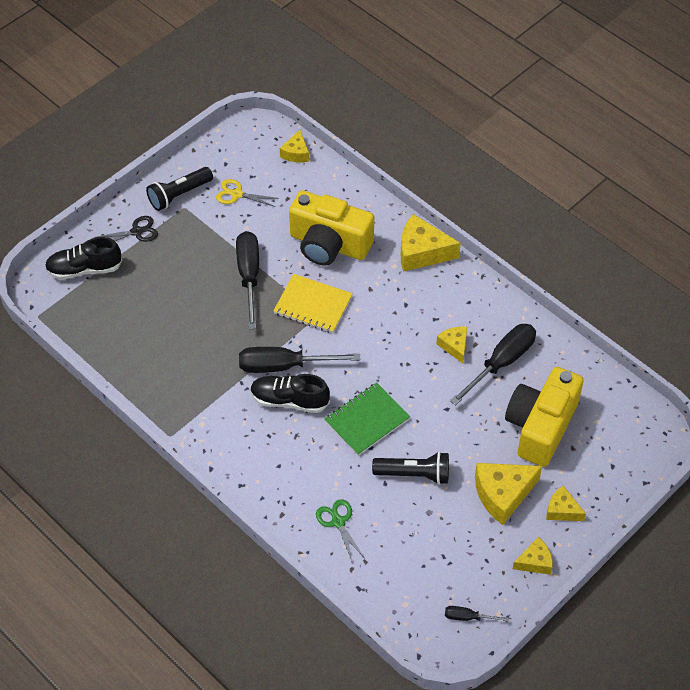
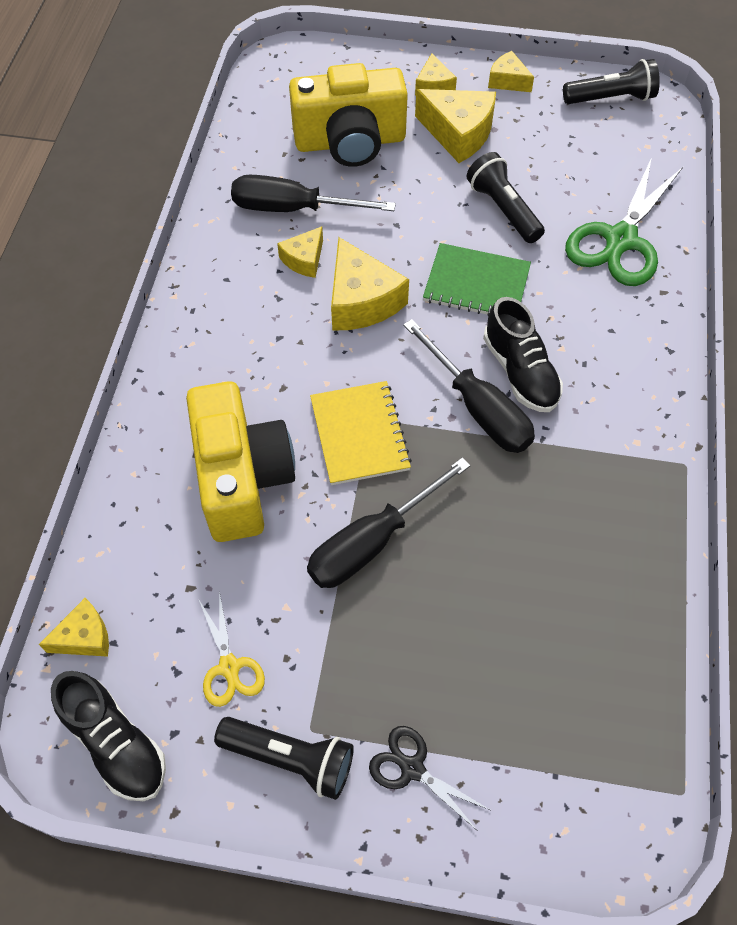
camera: 125 degrees left, 5 degrees up
black shoe [45,237,122,280] -> black shoe moved to [51,671,166,801]
green scissors [316,499,364,564] -> green scissors [565,157,683,286], size x1.93
yellow cheese [401,214,461,272] -> yellow cheese moved to [331,237,409,331]
black screwdriver [445,606,509,621] -> black flashlight [563,59,660,104]

